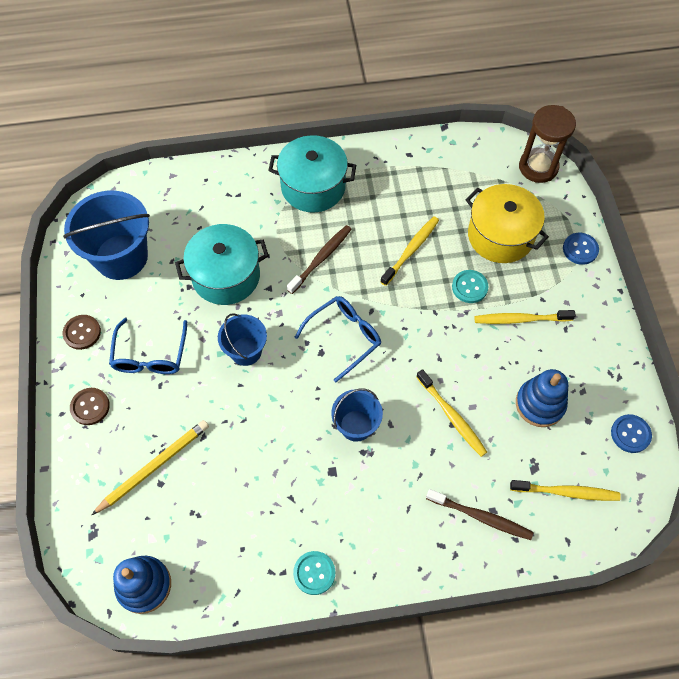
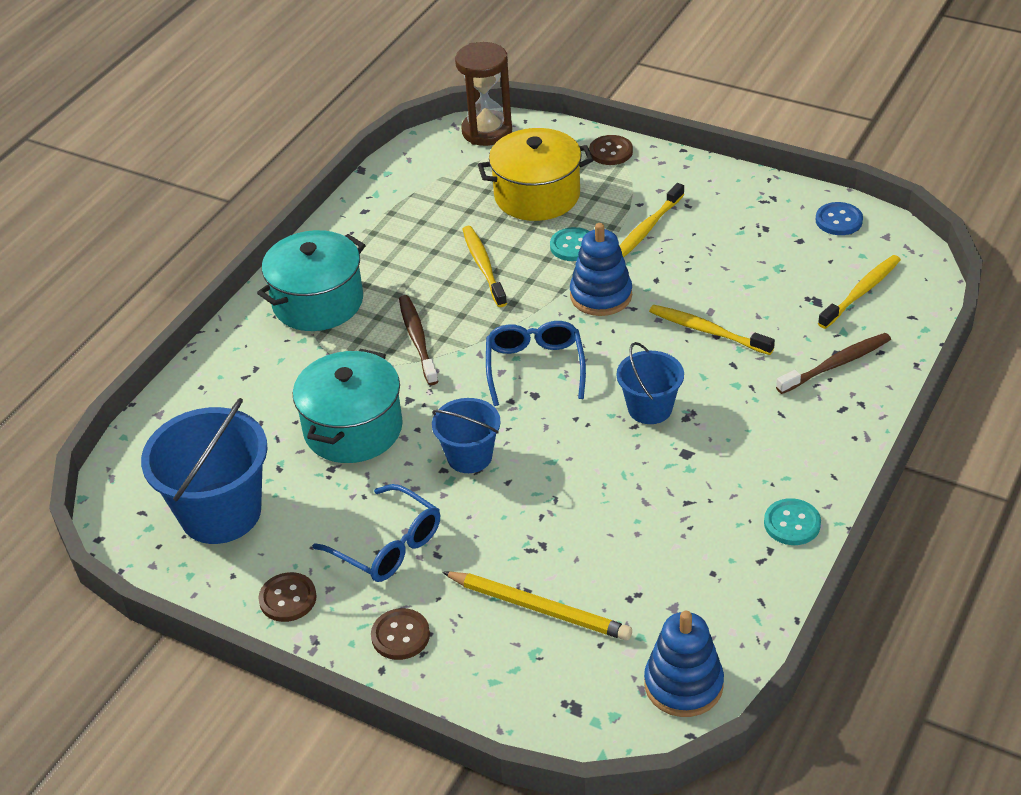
camera: 50 degrees left, 20 degrees down
yellow pencil [92,420,209,515] -> yellow pencil turned 120 degrees clockwise [442,572,632,641]
yellow toothbrush [416,369,487,457] -> yellow toothbrush turned 150 degrees counterclockwise [649,305,775,355]
blue stacking toy [516,369,568,427] -> blue stacking toy moved to [570,223,632,316]
blue button [563,233,599,265] -> brown button [589,135,633,165]

